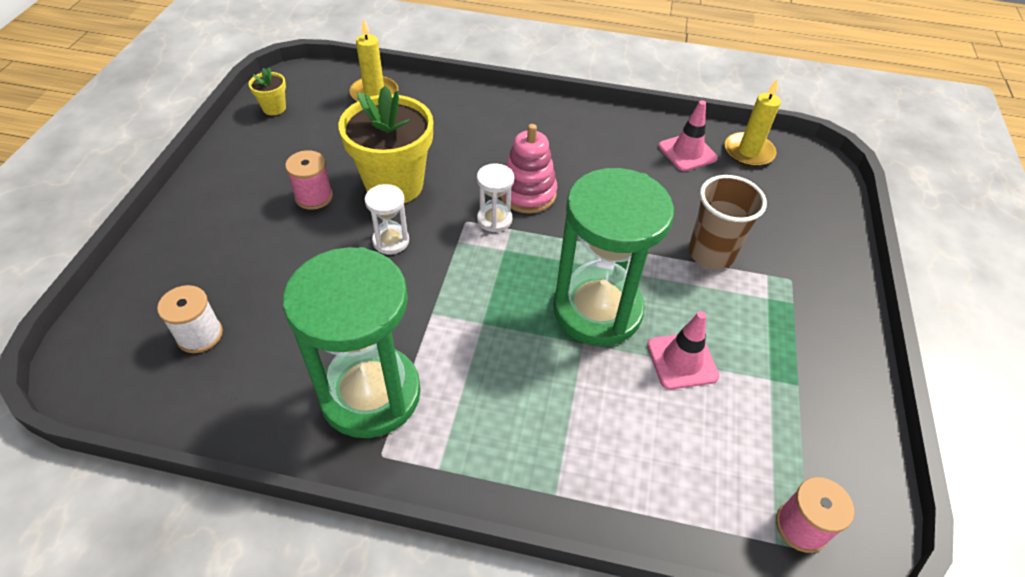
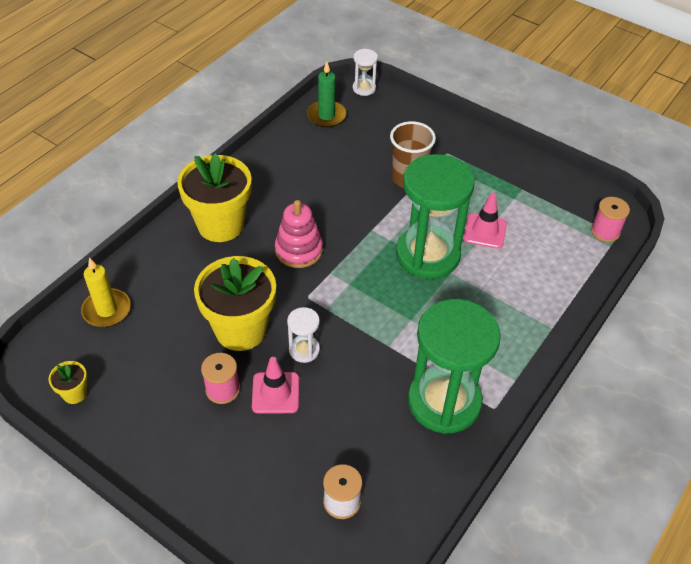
camera: 65 degrees left, 0 degrees up
white hourglass [477,163,514,232] -> white hourglass moved to [353,49,378,96]
pink traffic cone [659,100,718,171] -> pink traffic cone moved to [252,357,299,414]
yellow candle [725,78,781,167] -> green candle [307,62,346,127]
none -> yellow flower pot [177,153,252,242]

